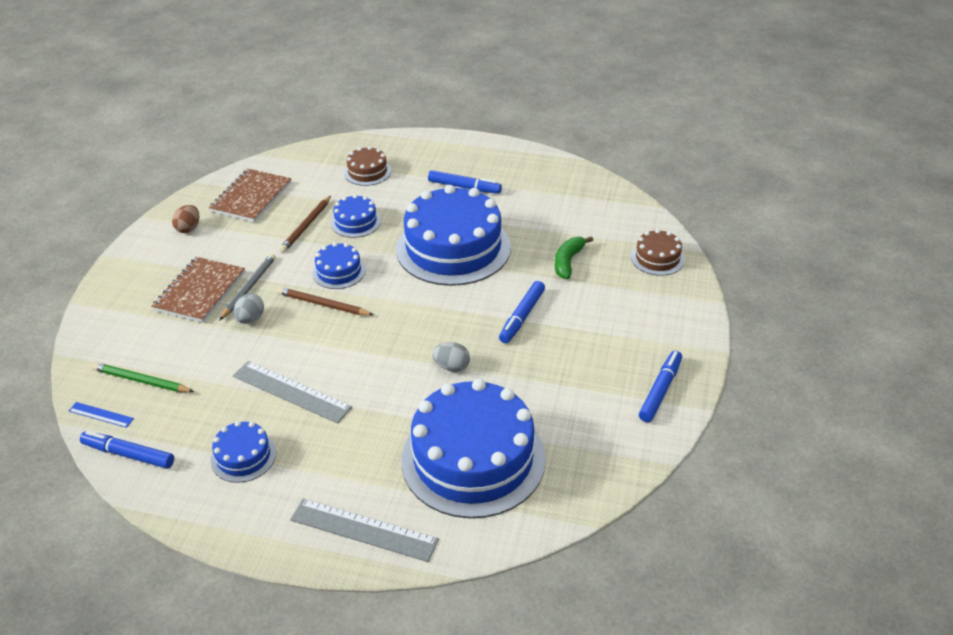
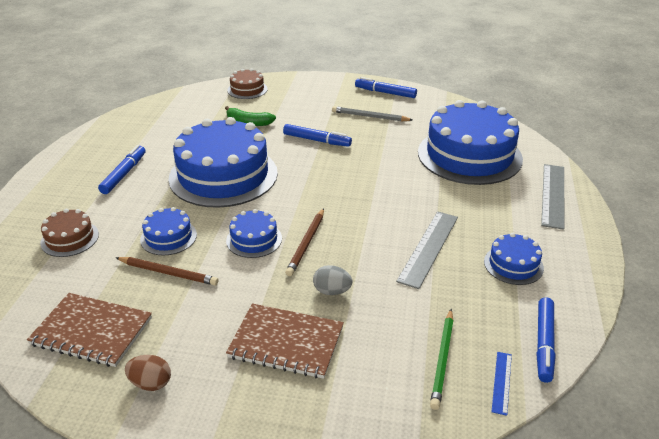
camera: 95 degrees left, 5 degrees down
grey pencil [219,253,276,321] -> grey pencil moved to [332,106,412,121]
grey egg [432,342,470,372] -> none

